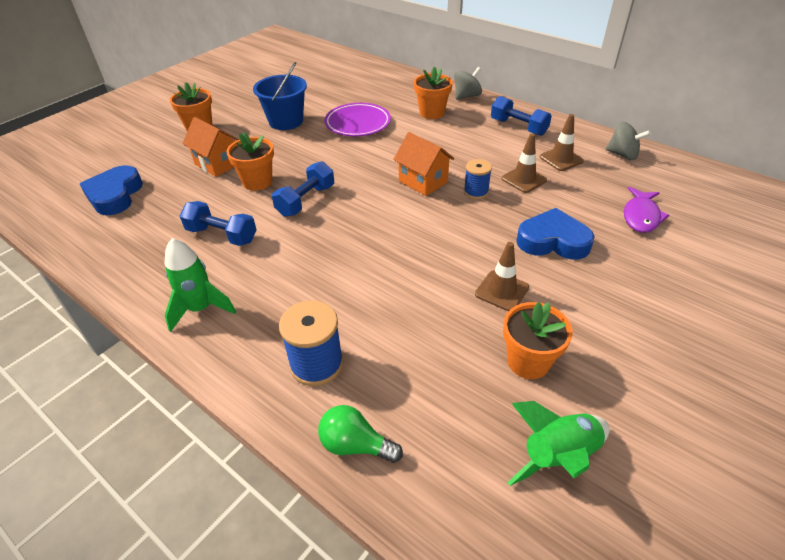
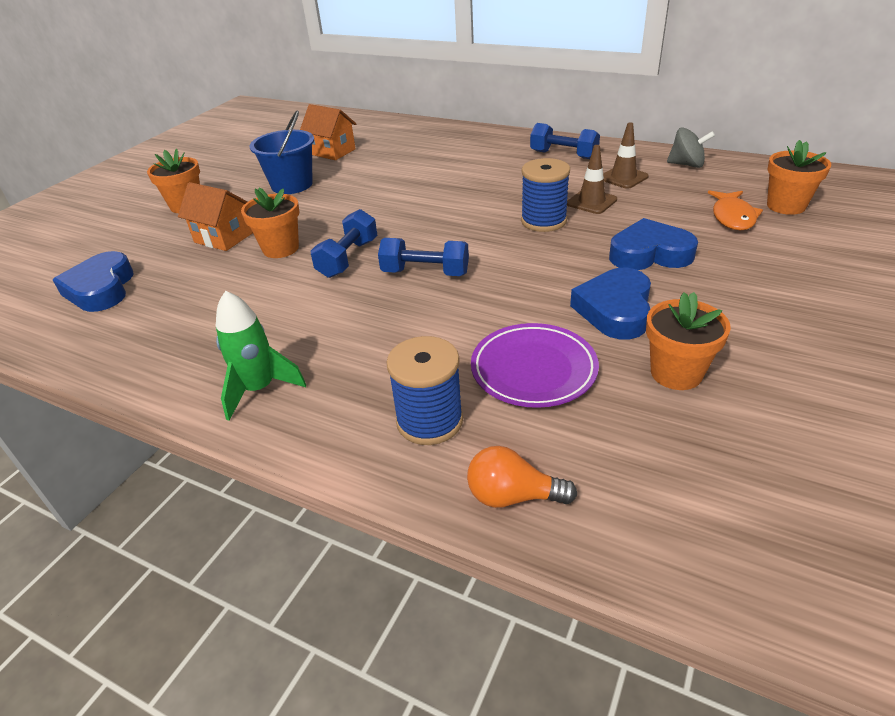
camera: 10 degrees left, 5 degrees down
blue dumbbell [180,201,257,246] -> blue dumbbell moved to [378,238,469,276]
green light bulb [318,405,403,463] -> orange light bulb [467,446,577,508]
purple plate [324,103,391,136] -> purple plate moved to [471,323,599,408]
orange house [393,132,454,196] -> orange house moved to [300,104,356,160]
orange flower pot [414,66,453,119] -> orange flower pot moved to [767,140,831,215]
grey spinning top [454,67,482,100] -> none
blue spool [464,159,492,199] -> blue spool [521,158,570,232], size x1.57
brown traffic cone [475,242,529,311] -> blue heart [570,268,651,340]
green rocket [507,401,609,486] -> none
purple fish [624,187,669,233] -> orange fish [708,190,763,230]

